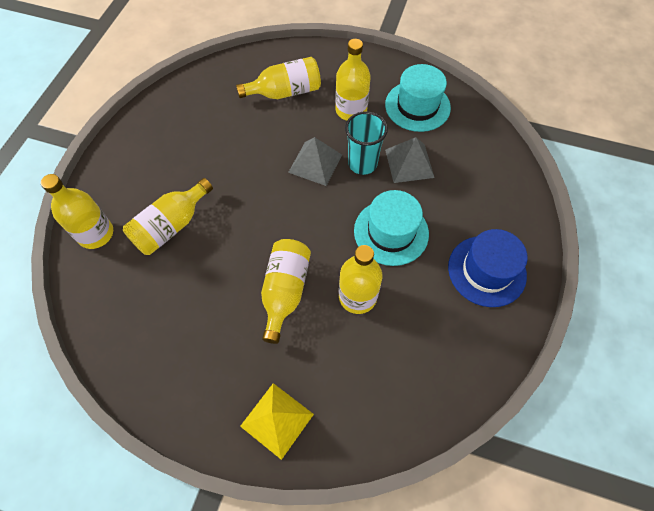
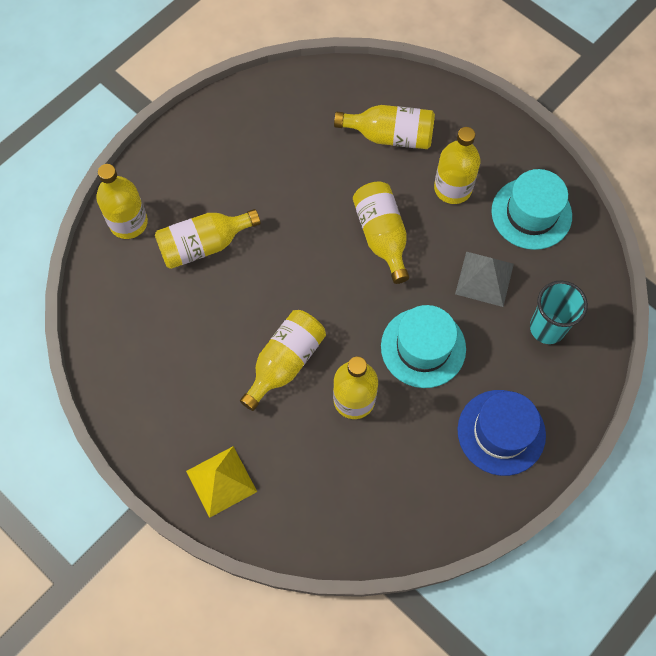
camera: 25 degrees right, 5 degrees up
grey pyramid [288,137,342,186] -> yellow bottle [353,182,409,284]
turquoise cup [345,111,388,175] -> turquoise cup moved to [530,281,588,344]

